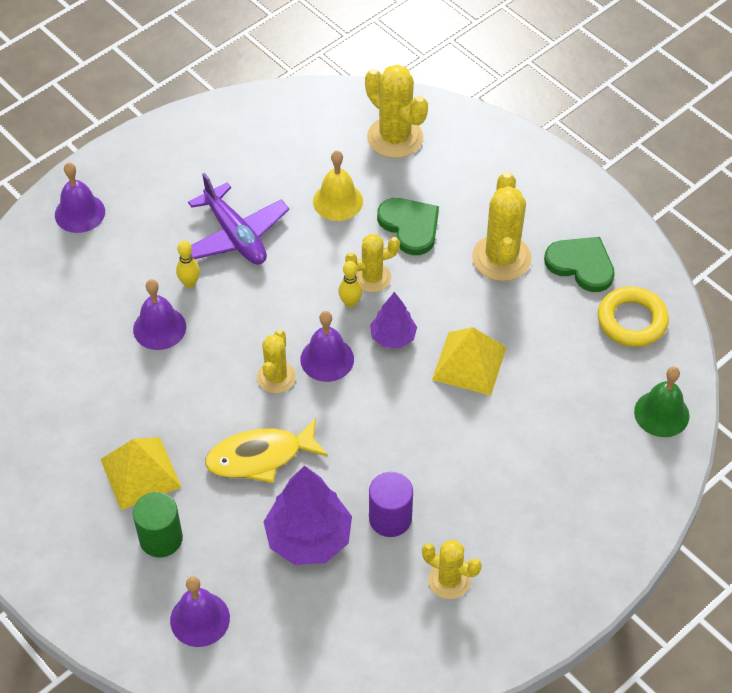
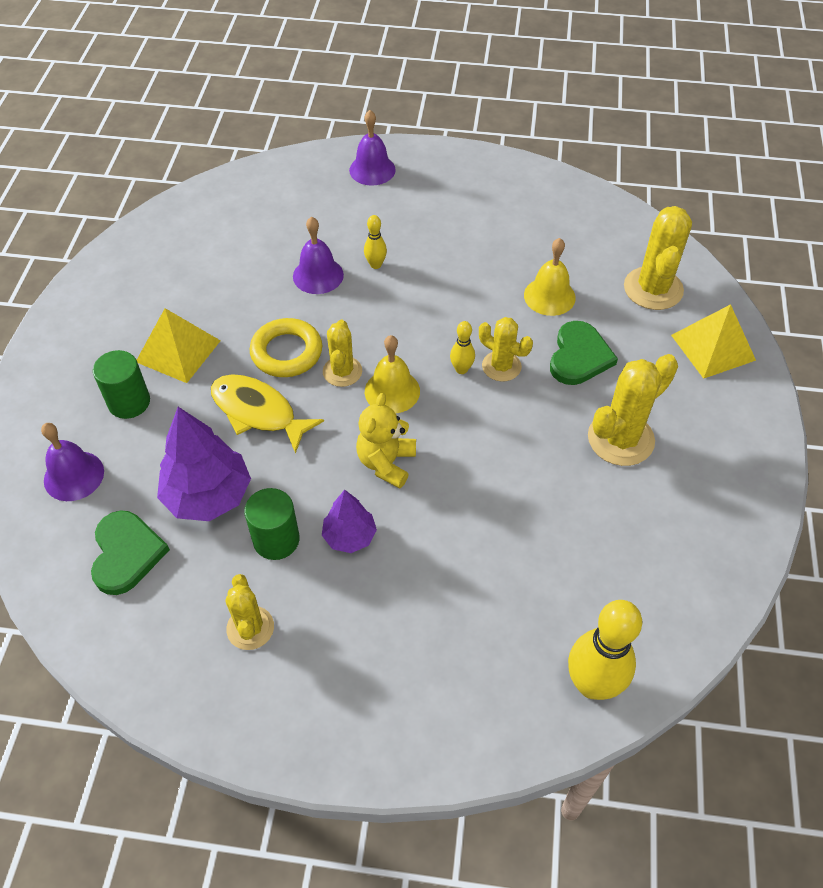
camera: 50 degrees right, 0 degrees up
purple plane [188,173,289,265] -> none
yellow cactus [257,329,296,393] -> yellow cactus turned 60 degrees counterclockwise [323,320,362,387]
purple bell [300,311,354,382] -> yellow bell [365,335,420,413]
purple cylinder [369,472,413,537] -> green cylinder [244,488,300,560]
purple tree [370,292,417,348] -> purple tree moved to [322,490,377,553]
yellow pyramid [432,327,507,395] -> yellow pyramid moved to [671,304,756,379]
green heart [544,237,615,292] -> green heart moved to [91,510,170,595]
yellow ring [598,286,669,347] -> yellow ring moved to [250,318,322,377]
green bell [634,366,689,437] -> yellow bowling pin [568,600,642,700]
none -> yellow teddy bear [356,393,416,488]

